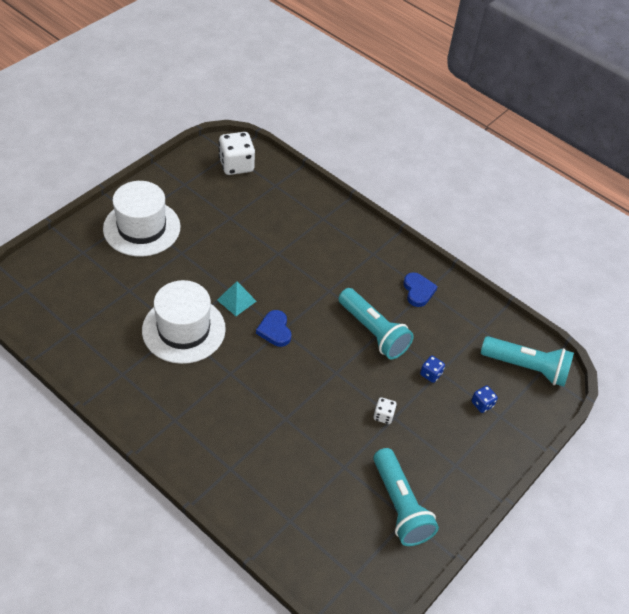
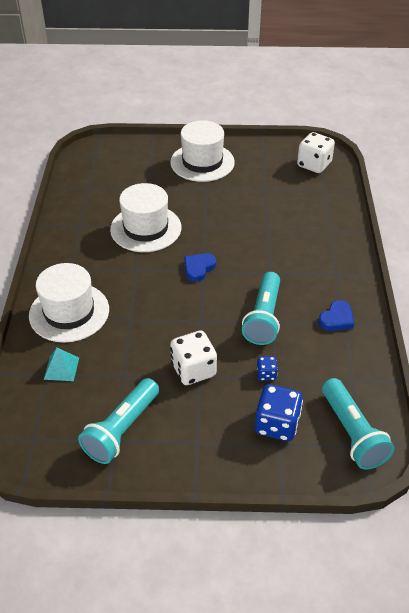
camera: 55 degrees right, 5 degrees down
turquoise pyramid [217,281,257,316] -> turquoise pyramid moved to [44,348,79,381]
white dice [373,397,397,424] -> white dice [170,330,217,385], size x2.02
blue dice [471,386,498,413] -> blue dice [255,384,303,441], size x2.02
none -> white hat [29,263,109,343]

